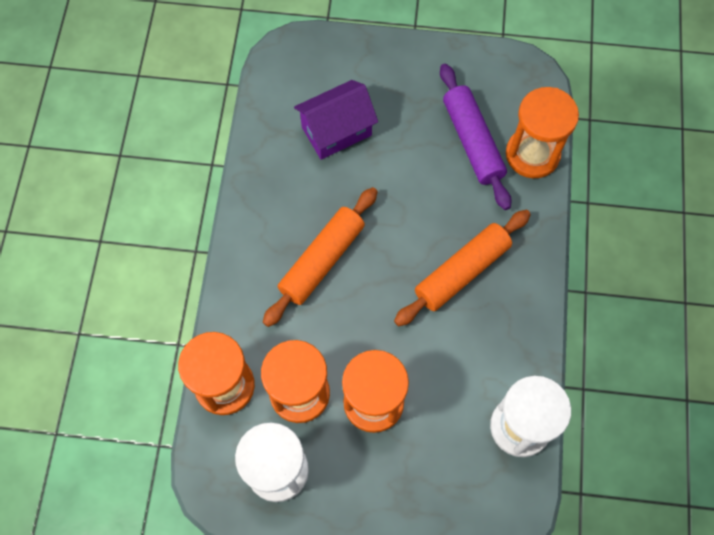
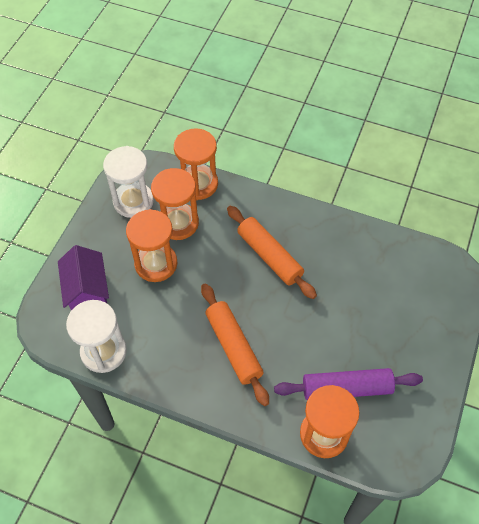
camera: 105 degrees right, 10 degrees down
purple house [294,80,378,160] -> purple house moved to [58,245,109,310]

